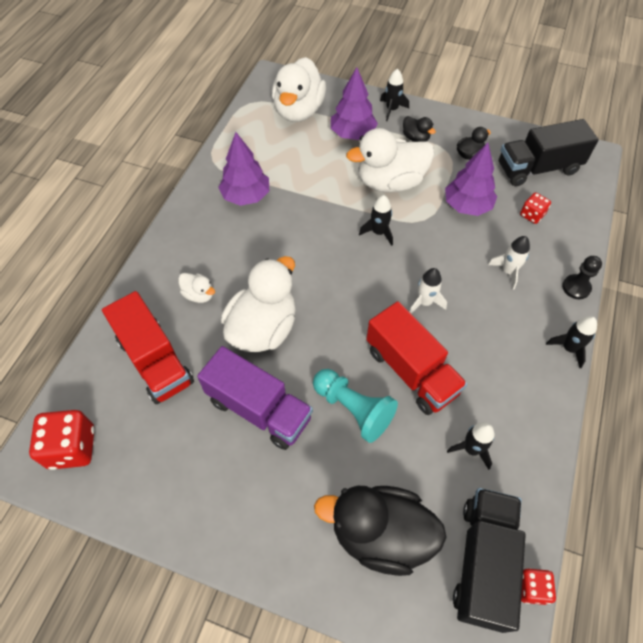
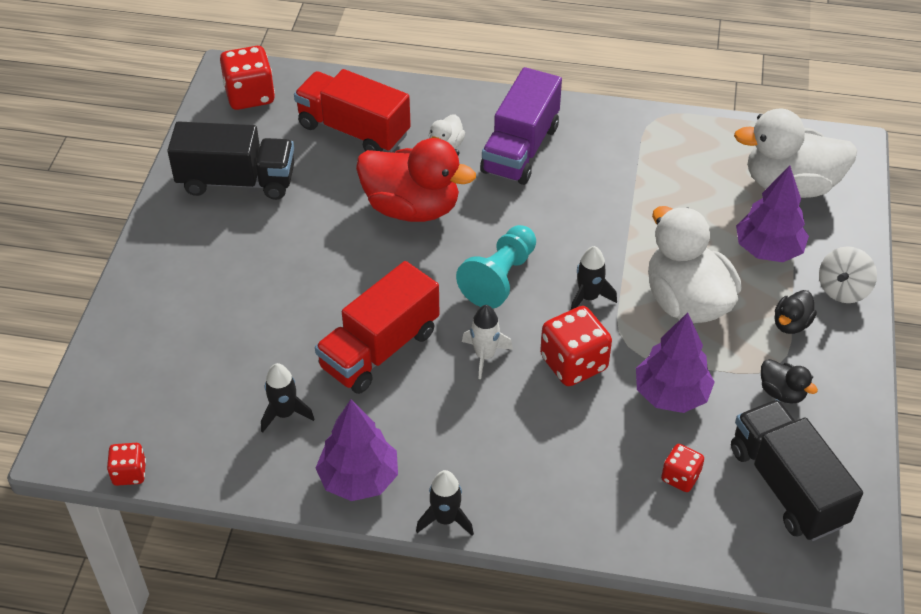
camera: 80 degrees right, 10 degrees down
red truck [102,291,194,404] -> red truck turned 75 degrees clockwise [294,69,411,152]
purple truck [197,346,313,450] -> purple truck moved to [480,67,562,185]
purple tree [218,132,269,206] -> purple tree moved to [316,399,398,501]
white duck [221,256,296,352] -> red duck [356,138,476,222]
turquoise pawn [313,369,398,443] -> turquoise pawn moved to [456,225,536,308]
black duck [314,486,447,576] -> none
black rocket [380,69,409,121] -> white spinning top [819,246,877,303]
black truck [453,488,526,633] -> black truck moved to [167,121,294,200]
white rocket [488,236,530,289] -> none
black pawn [562,256,602,299] -> none
none -> red dice [540,306,612,386]

